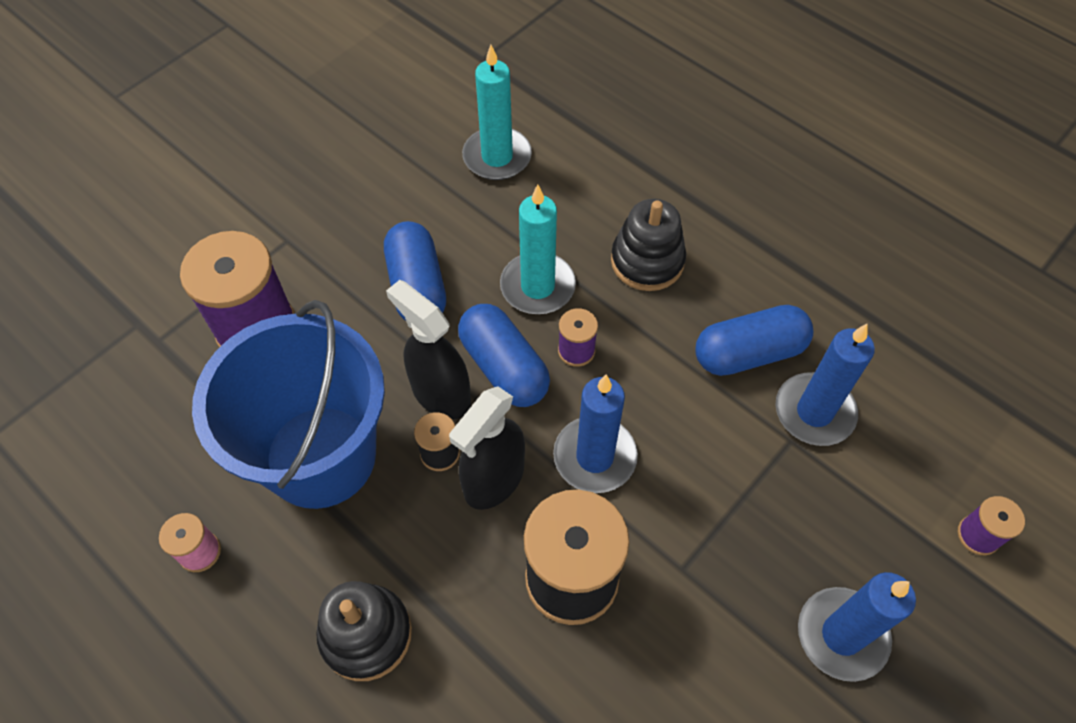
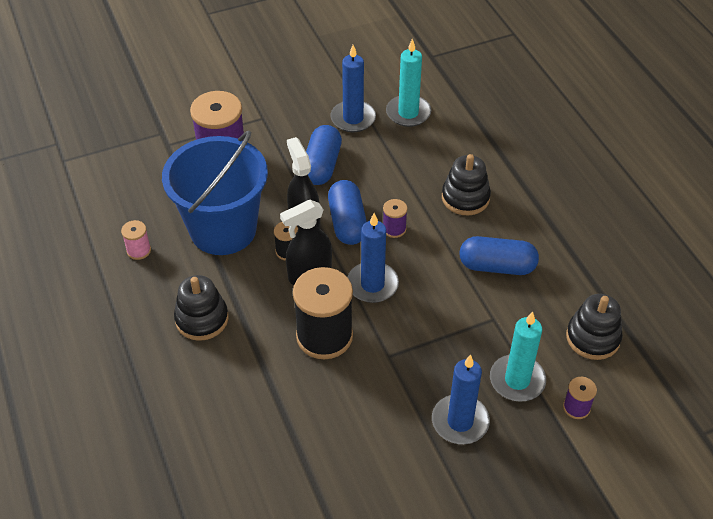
camera: 25 degrees right, 10 degrees down
turquoise candle [500,184,576,314] -> turquoise candle moved to [490,311,546,402]
blue candle [775,324,875,446] -> blue candle moved to [331,45,376,132]
none -> black stacking toy [566,294,623,360]

